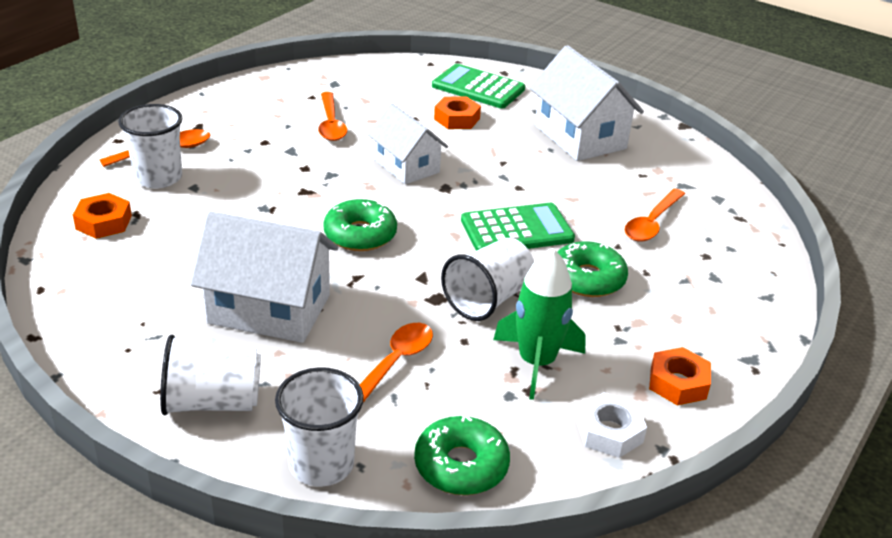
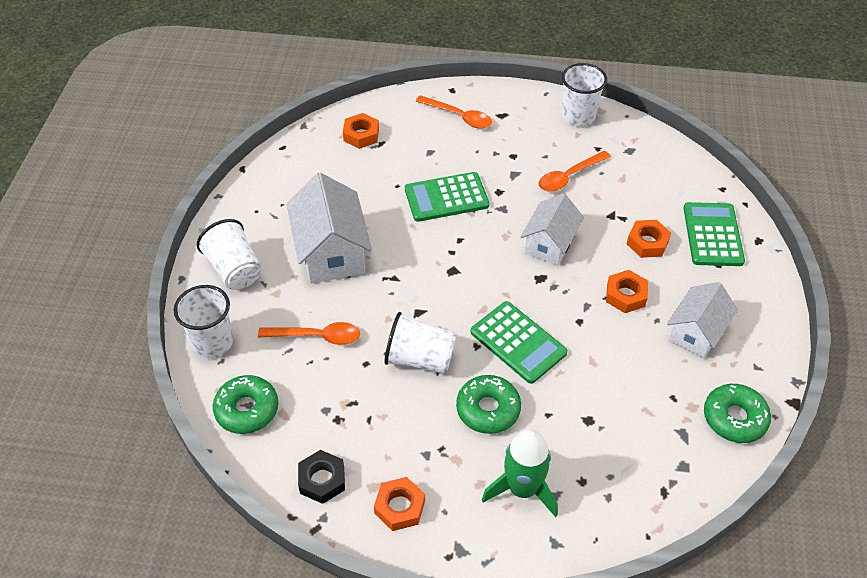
camera: 65 degrees right, 15 degrees up
white cup [118,104,182,188] -> white cup moved to [562,63,607,126]
green donut [323,199,397,251] -> green donut moved to [704,384,771,443]
green rocket [493,248,586,400] -> green rocket moved to [482,429,558,517]
white house [529,45,644,161] -> white house [667,282,738,359], size x0.66
white nut [577,393,647,458] -> black nut [298,450,345,504]
orange spoon [625,189,685,242] -> none
none -> green calculator [405,172,489,222]
none -> orange nut [606,270,648,313]

